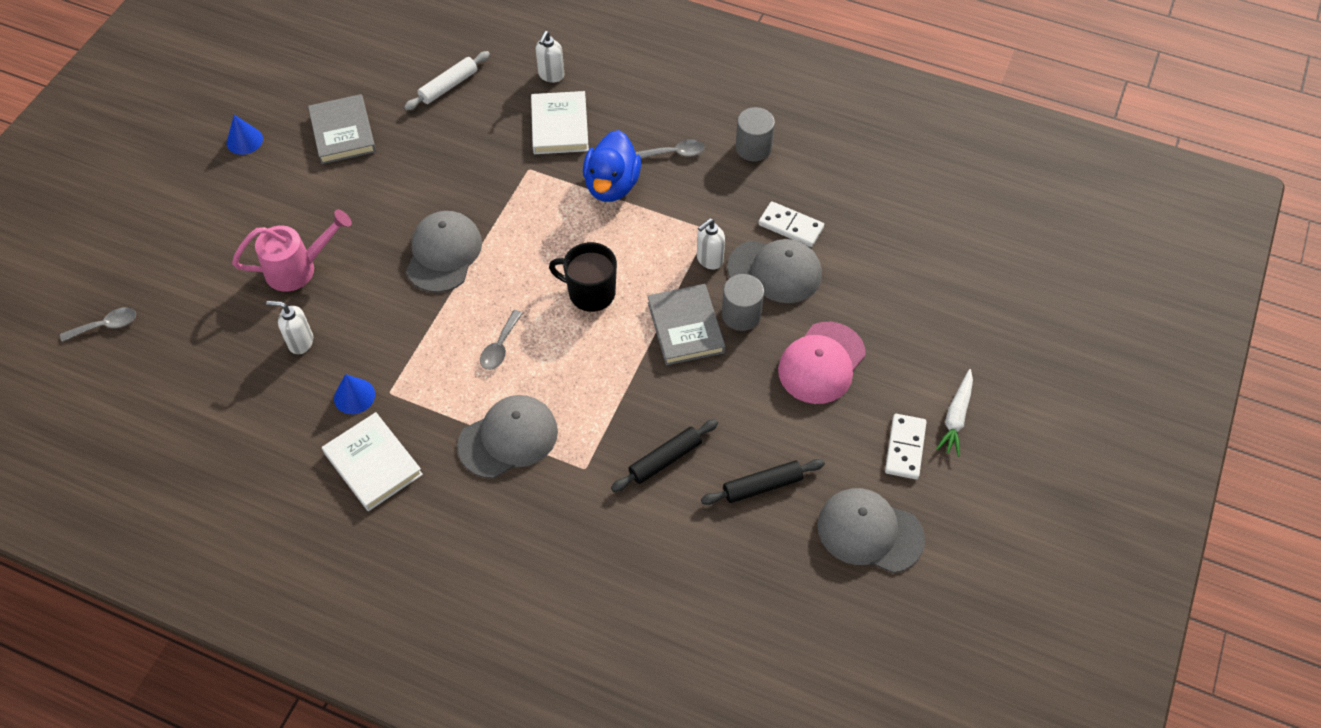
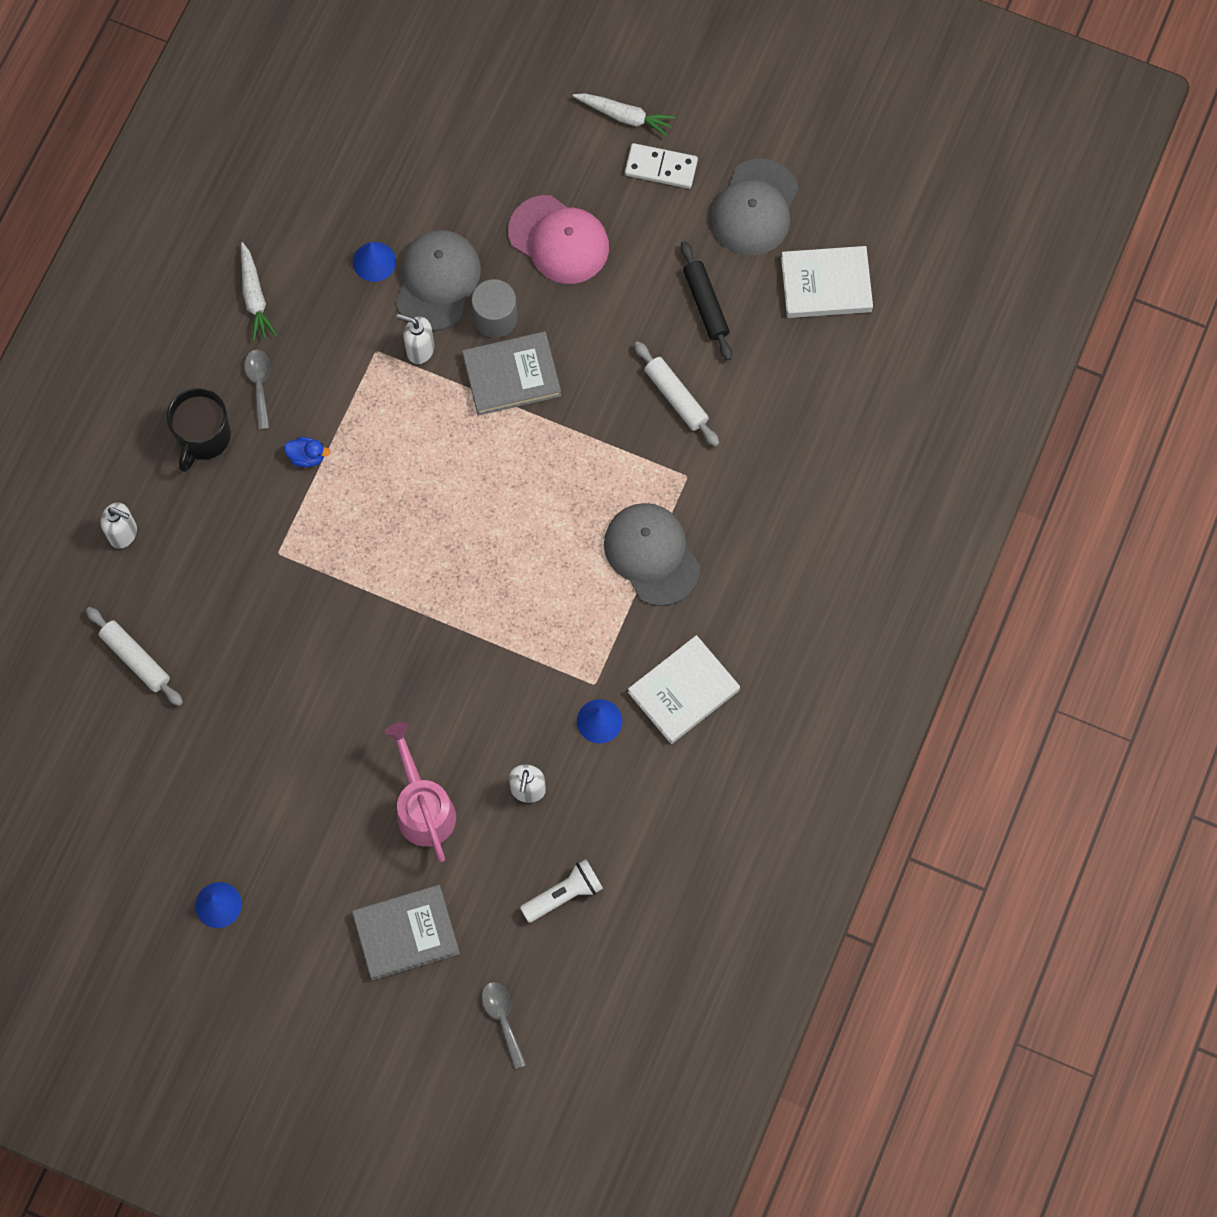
camera: 90 degrees left, 15 degrees up
grey book [308,94,376,164] -> grey book moved to [352,885,460,980]
grey cap [406,211,482,293] -> none
grey spoon [480,310,523,370] -> none
white book [531,91,589,154] -> white book moved to [781,246,873,318]
black mug [549,242,617,312] -> black mug moved to [167,388,231,472]
blue duck [583,130,641,202] -> blue duck [284,437,330,468], size x0.45
black rolling pin [611,419,718,492] -> white rolling pin [634,341,719,446]
white soap dispenser [697,218,725,270] -> white soap dispenser turned 150 degrees clockwise [396,314,434,364]
grey cylinder [736,107,775,161] -> white carrot [241,242,277,341]
white domino [758,201,824,247] -> blue cone [353,242,396,282]
none -> white flashlight [520,859,603,922]

